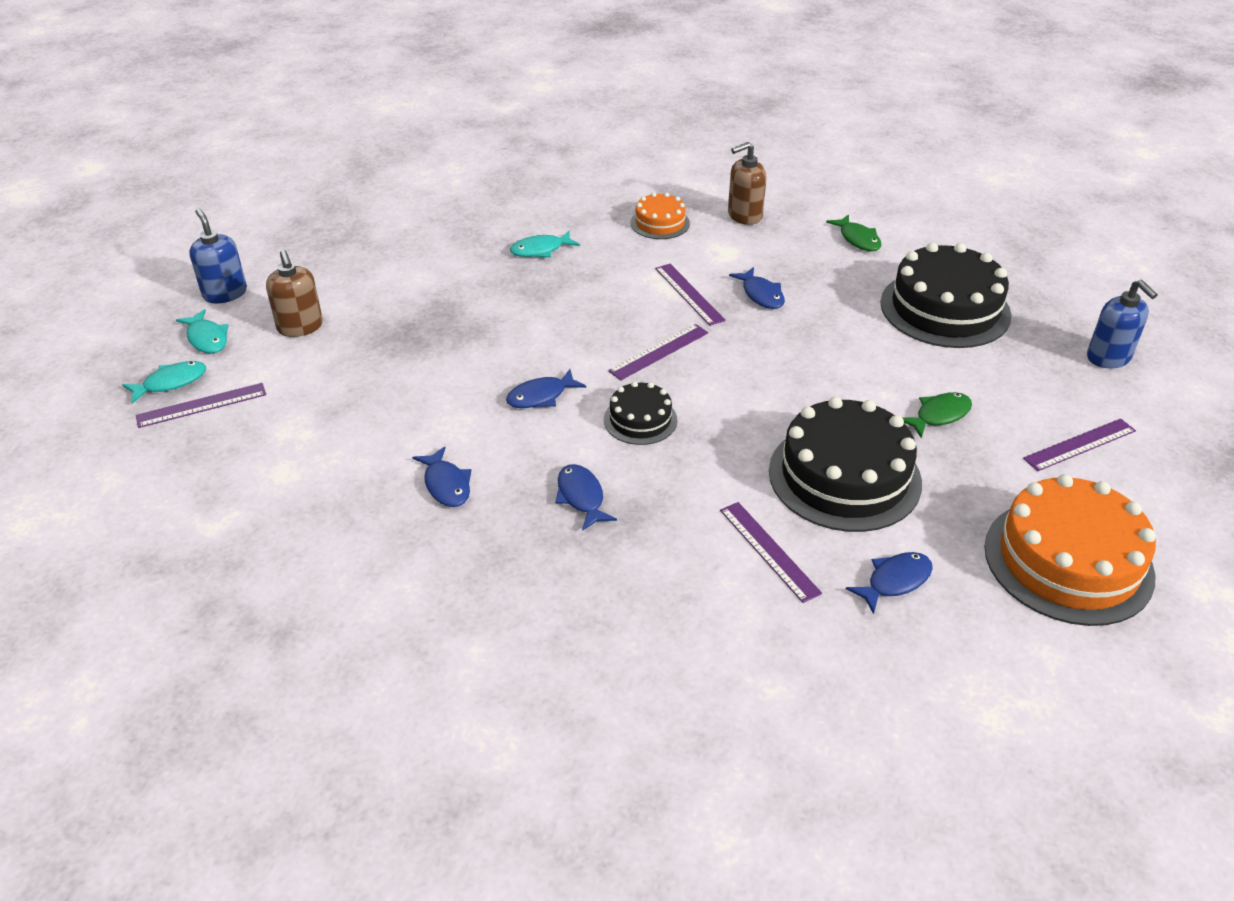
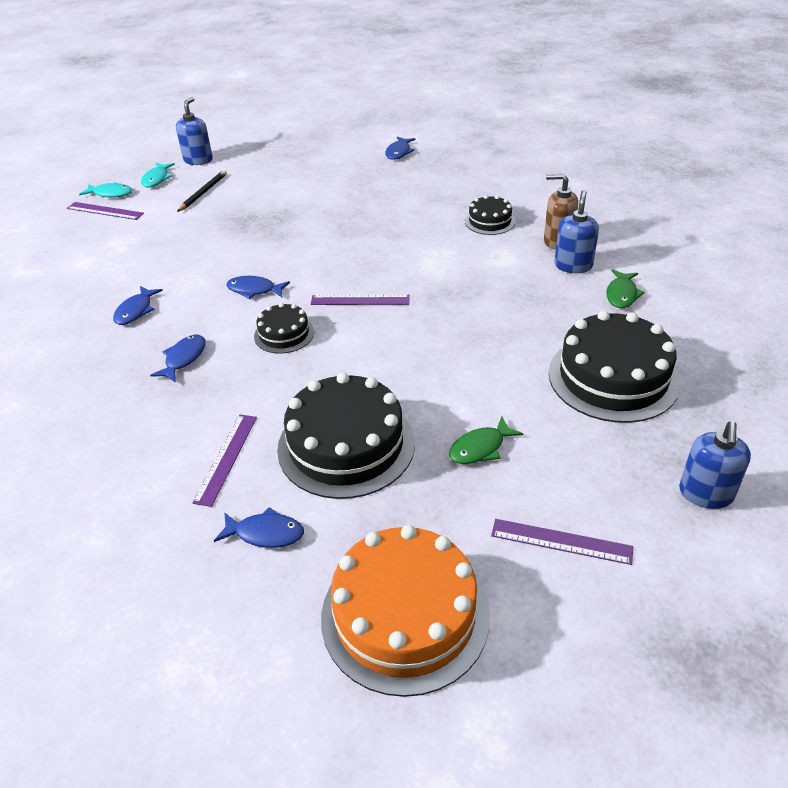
camera: 45 degrees right, 0 degrees up
brown soap dispenser [266,250,323,337] -> black pencil [177,170,227,212]
turquoise fish [510,231,580,257] -> none
orange cake [630,192,690,239] -> black cake [465,195,516,235]
purple ruler [655,264,726,326] -> none
blue fish [729,267,785,309] -> blue fish moved to [385,137,415,160]
green fish [902,392,972,438] -> green fish turned 135 degrees clockwise [449,416,523,464]
none -> blue soap dispenser [554,190,599,273]

